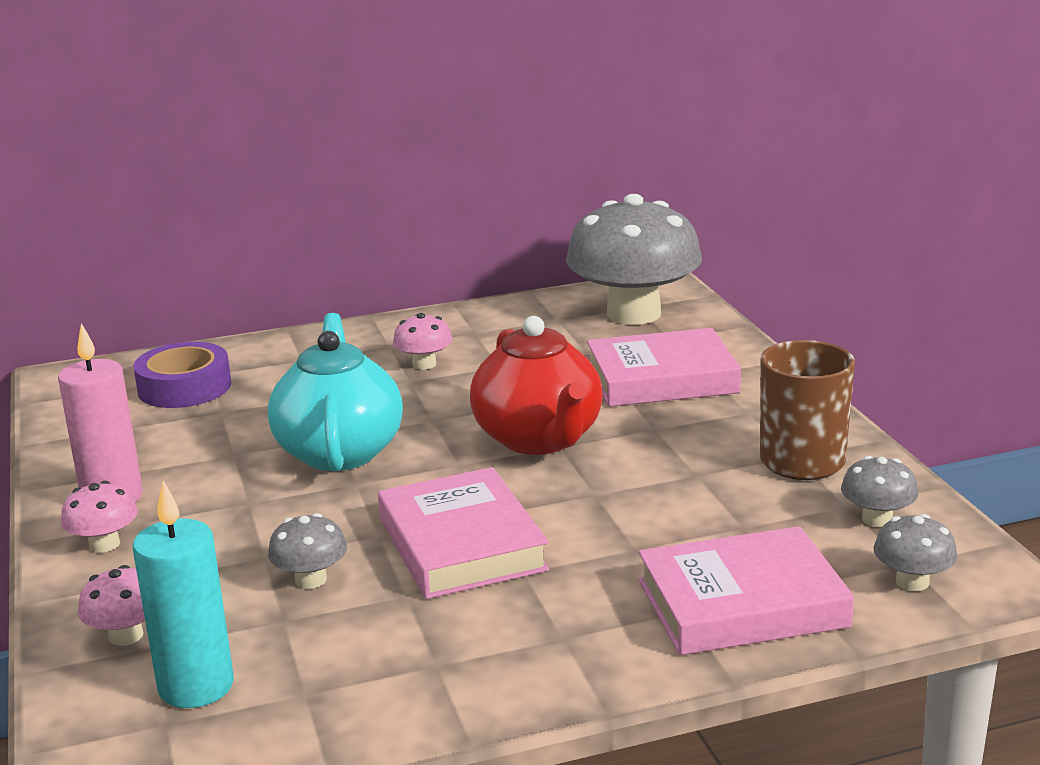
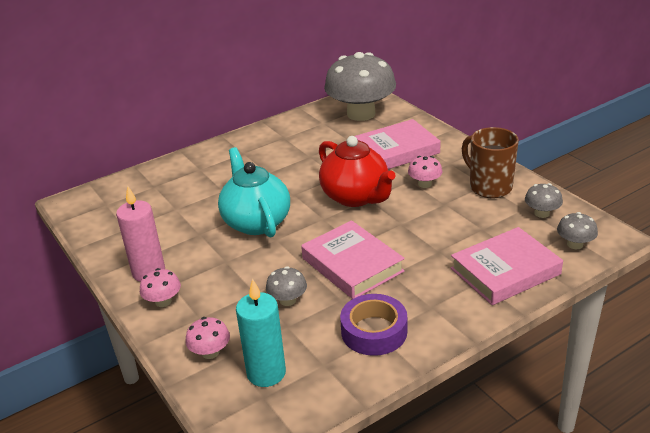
camera: 15 degrees left, 10 degrees up
purple tape [133,342,231,408] -> purple tape moved to [340,294,407,356]
pink mushroom [393,313,453,370] -> pink mushroom moved to [408,156,442,188]

